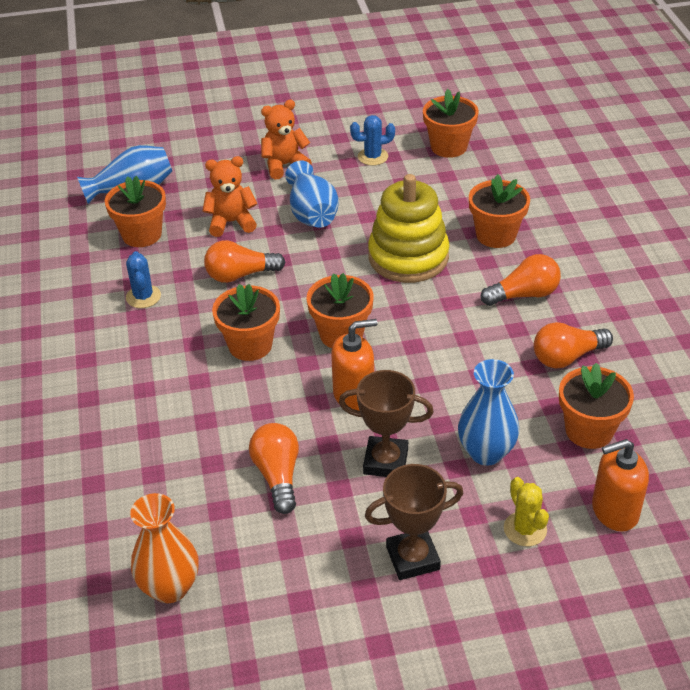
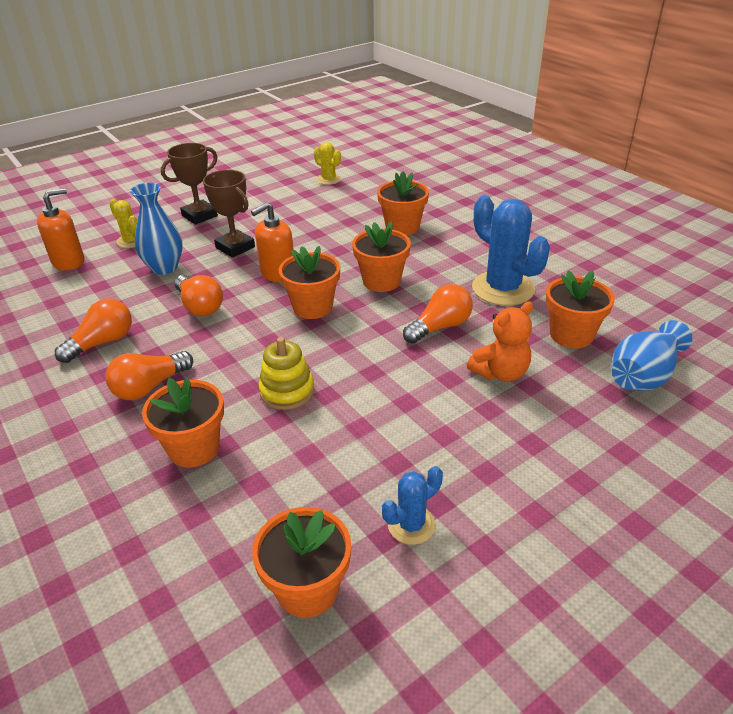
camera: 155 degrees right, 5 degrees down
blue cactus [126,251,161,308] -> blue cactus [472,195,550,306], size x1.92
orange vase [130,493,198,603] -> yellow cactus [314,142,341,185]
orange light bulb [249,423,299,514] -> orange light bulb moved to [175,275,223,316]
orange teddy bear [261,100,312,180] -> none
blue vase [285,161,339,228] -> none
brown trophy [339,370,434,477] -> brown trophy turned 60 degrees clockwise [203,170,255,258]
yellow stacking toy [368,174,450,283] -> yellow stacking toy [259,337,314,410], size x0.60
orange flower pot [559,363,634,449] -> orange flower pot moved to [377,171,429,235]

